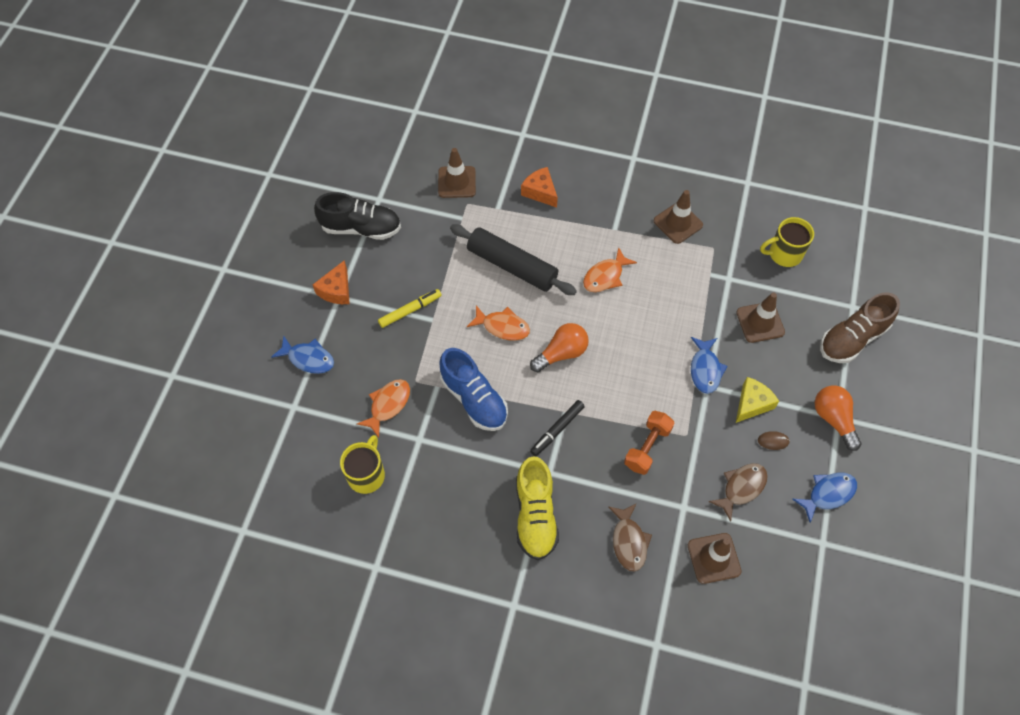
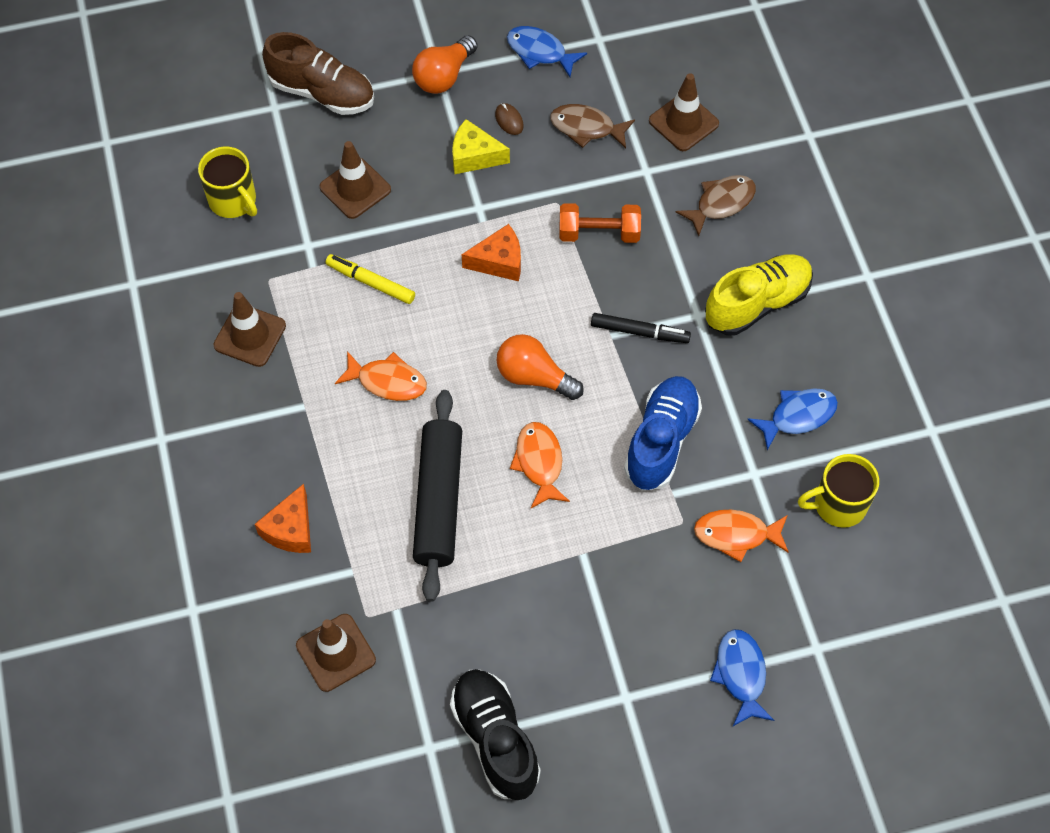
camera: 120 degrees left, 0 degrees up
orange cheese [313,260,350,304] -> orange cheese moved to [461,224,521,281]
yellow marker [378,289,442,328] -> yellow marker moved to [325,254,415,304]
blue fish [691,337,728,394] -> blue fish moved to [747,388,838,450]

